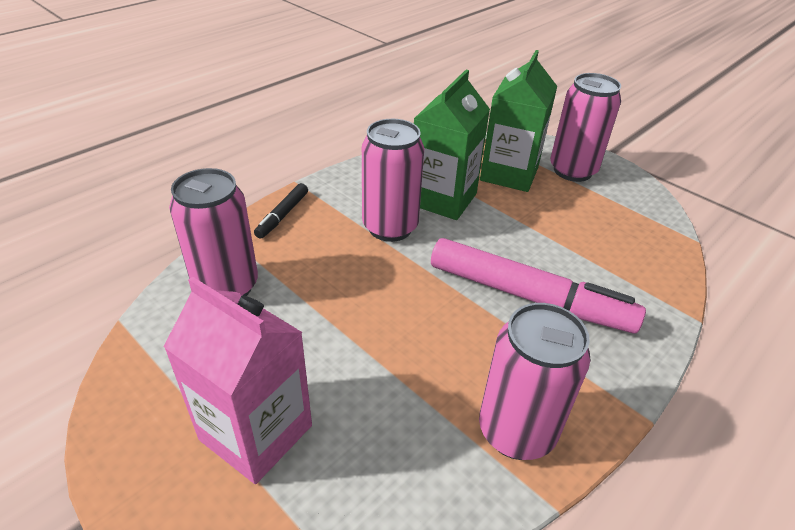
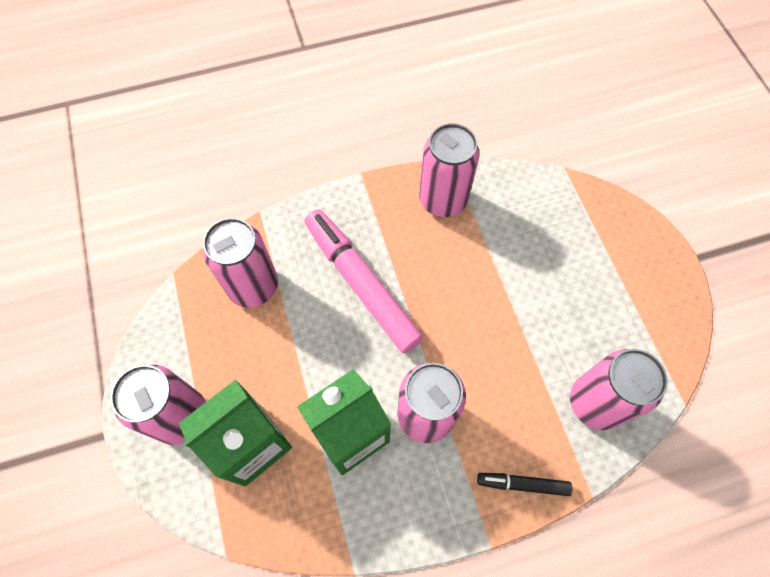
camera: 150 degrees left, 25 degrees up
pink carton [164,277,312,484] -> none
black marker [254,183,308,239] -> black marker turned 135 degrees counterclockwise [477,473,572,496]
none -> pink can [203,218,278,307]

